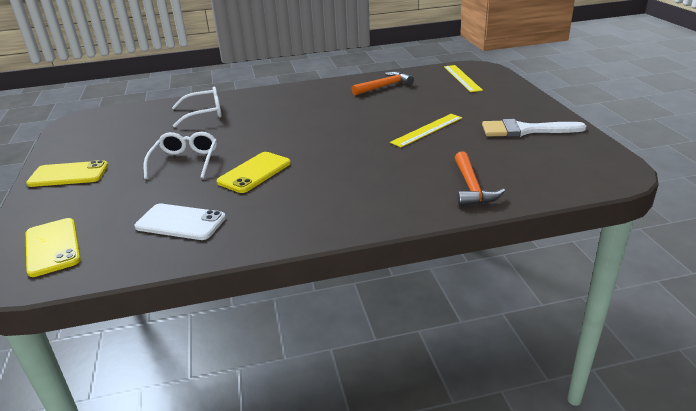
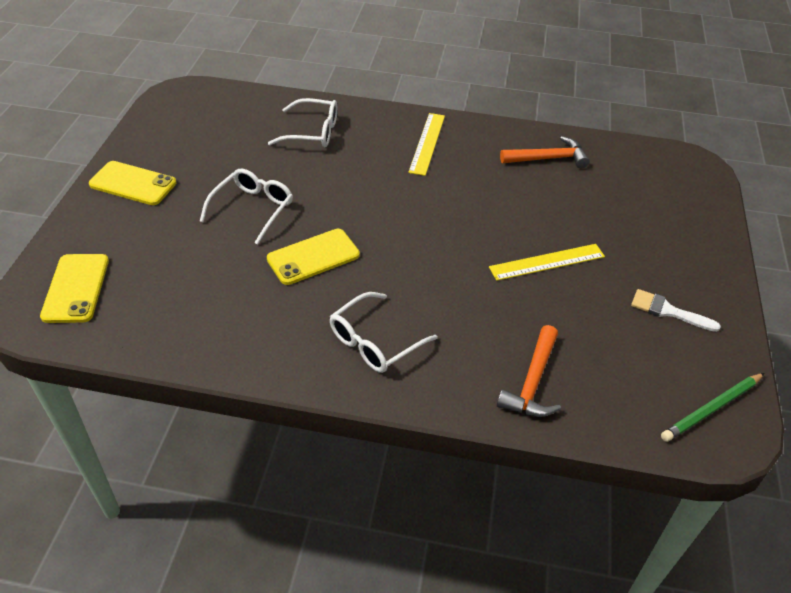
camera: 20 degrees right, 15 degrees up
white phone [135,204,226,240] -> none
yellow ruler [444,65,483,92] -> yellow ruler moved to [408,113,445,176]
white brush [482,119,586,137] -> white brush [631,289,721,332], size x0.64
none -> white glasses [330,292,437,373]
none -> green pencil [661,373,764,442]

